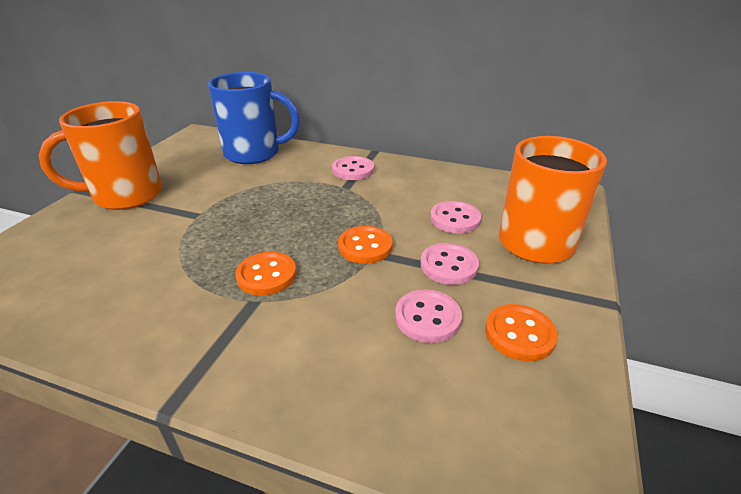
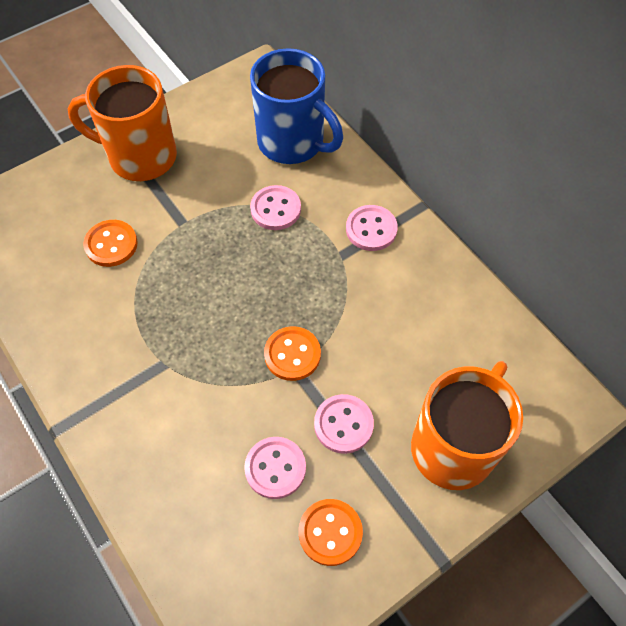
camera: 35 degrees right, 25 degrees up
orange button [235,252,296,295] -> orange button moved to [83,220,138,267]
pink button [430,201,481,234] -> pink button moved to [250,185,301,230]

